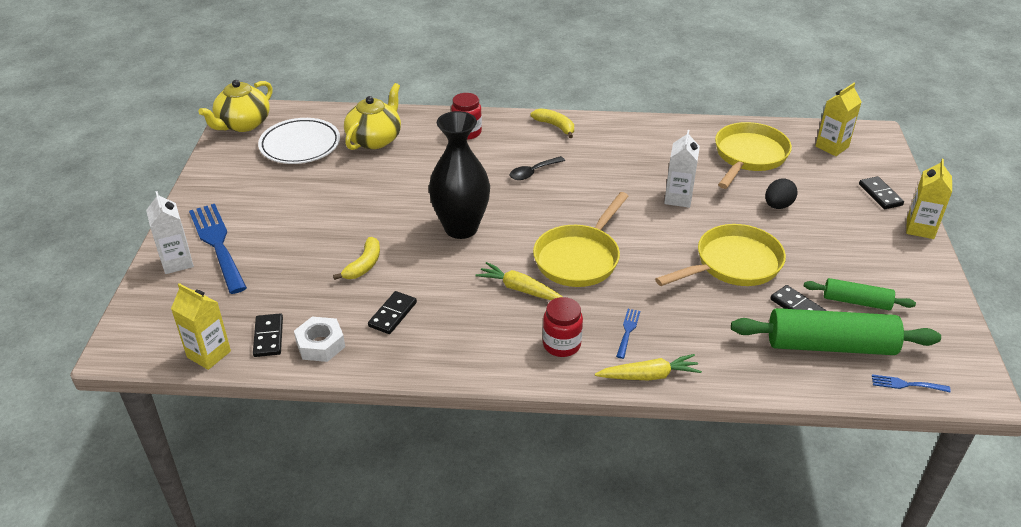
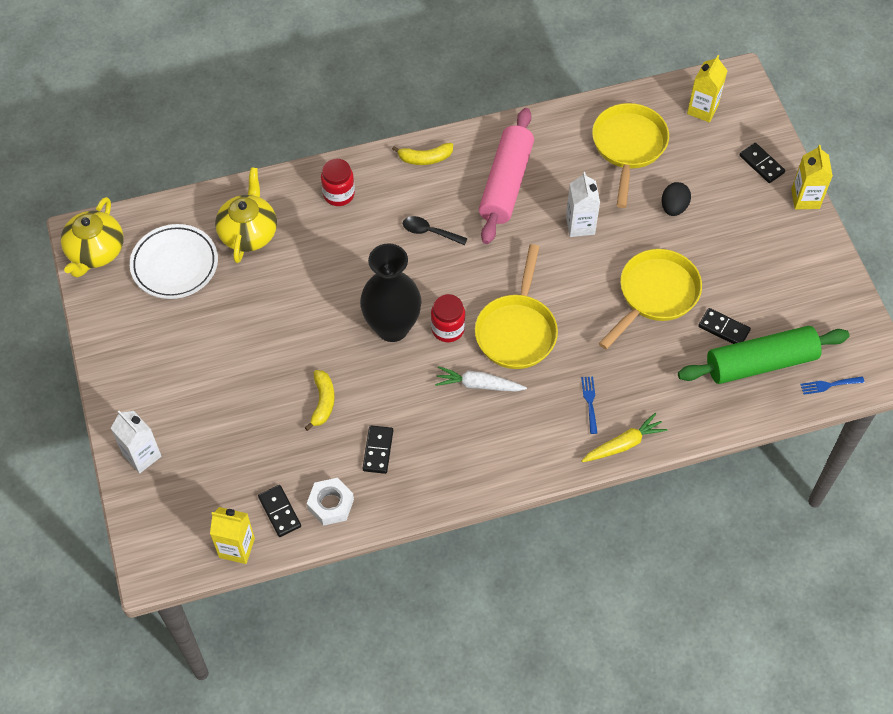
camera: 20 degrees left, 20 degrees up
blue fork [189,204,247,294] -> none
yellow carrot [476,262,563,300] -> white carrot [435,366,527,392]
black spoon [510,156,565,180] -> black spoon turned 75 degrees clockwise [403,216,468,245]
yellow banana [530,108,574,138] -> yellow banana turned 150 degrees clockwise [392,143,453,165]
red jar [543,297,583,357] -> red jar moved to [431,294,465,342]
green rolling pin [804,278,916,310] -> none
none -> pink rolling pin [479,108,534,244]

